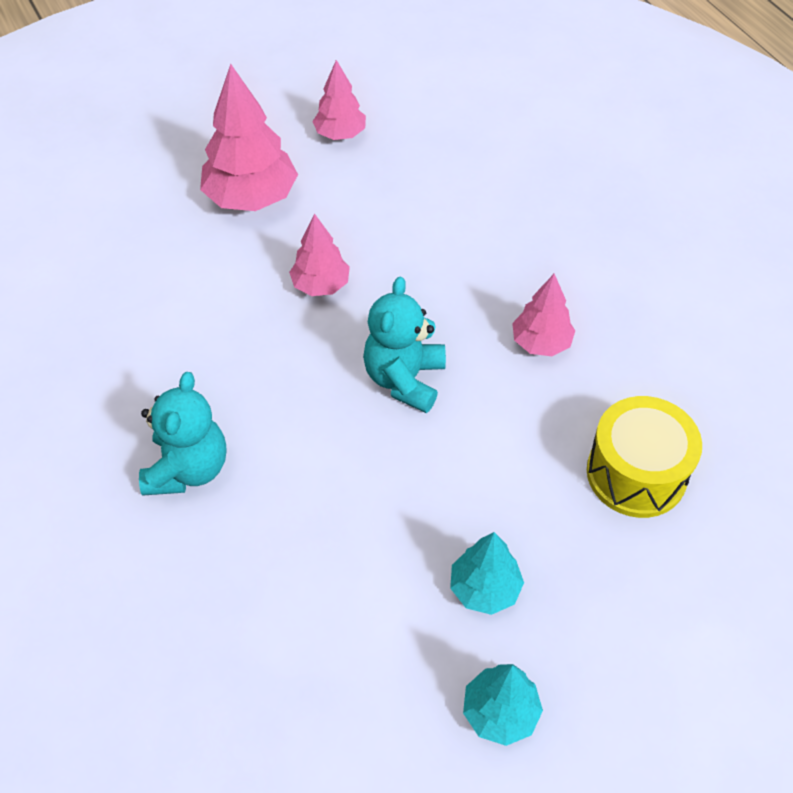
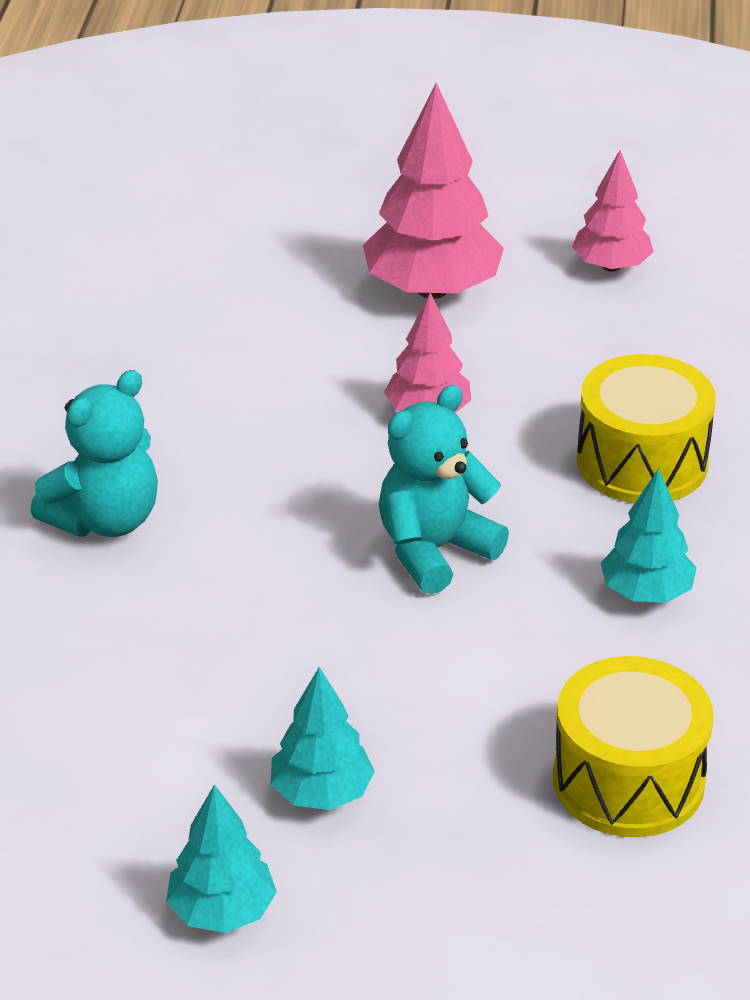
camera: 35 degrees right, 15 degrees down
pink tree [512,274,575,356] -> turquoise tree [600,468,697,603]
none -> yellow drum [577,354,716,504]

